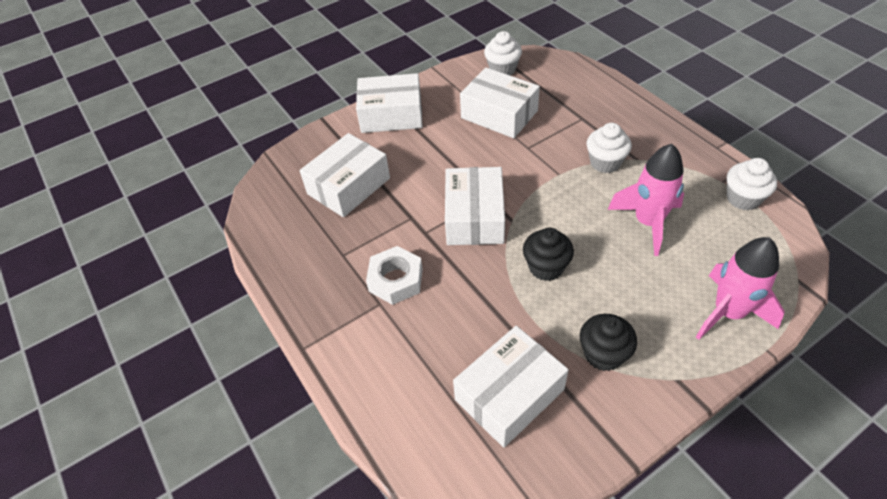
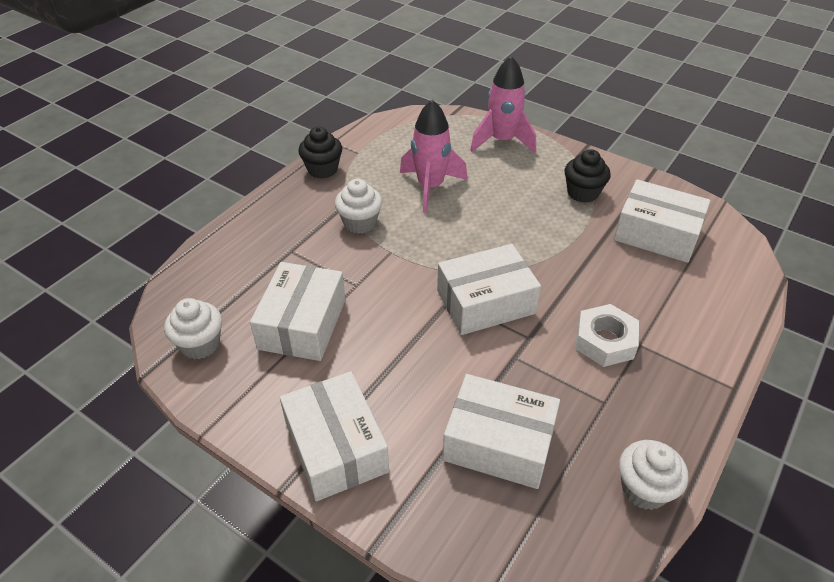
camera: 115 degrees left, 5 degrees down
black cupcake [523,228,574,281] -> black cupcake moved to [298,127,342,179]
white cupcake [727,158,777,210] -> white cupcake moved to [619,440,688,510]

